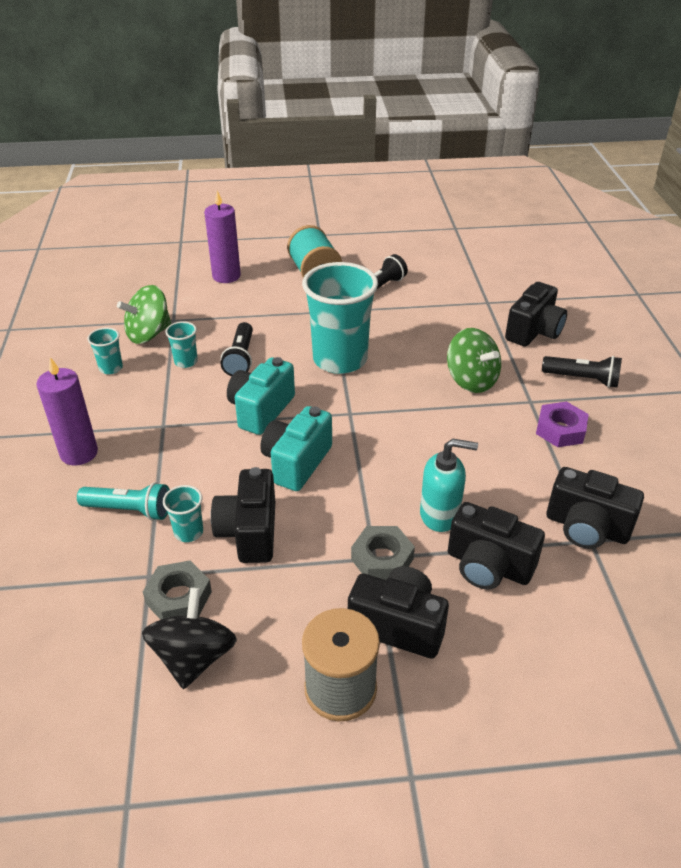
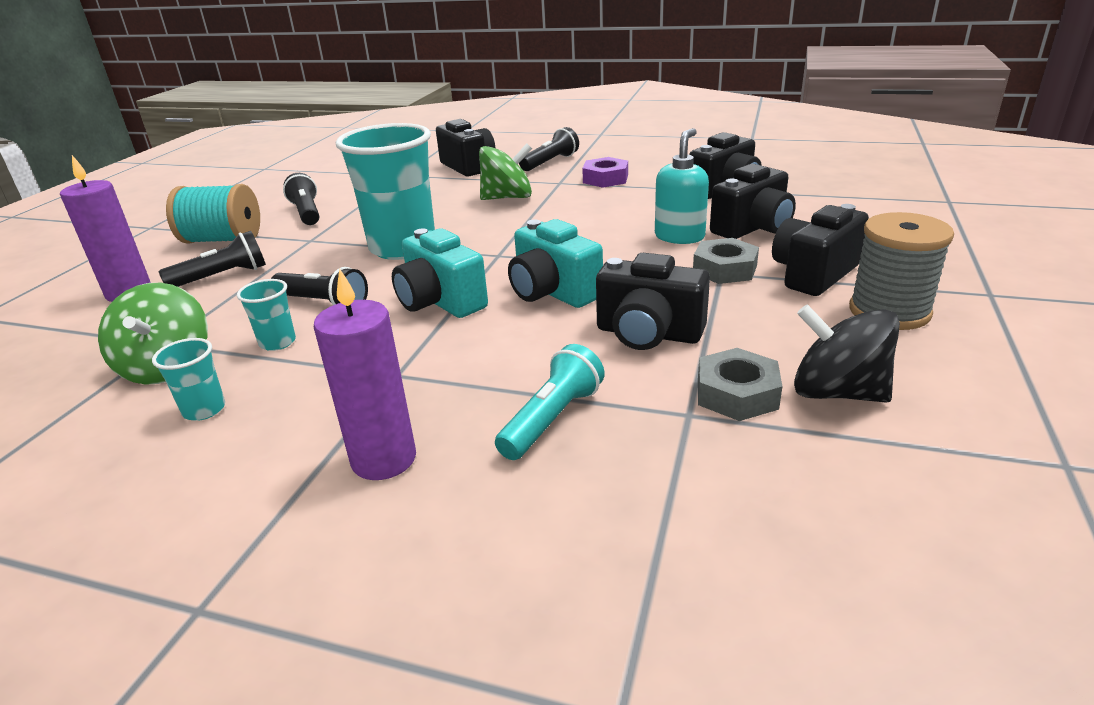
camera: 65 degrees left, 10 degrees down
turquoise cup [163,485,203,542] -> none
none -> black flashlight [159,231,266,287]

